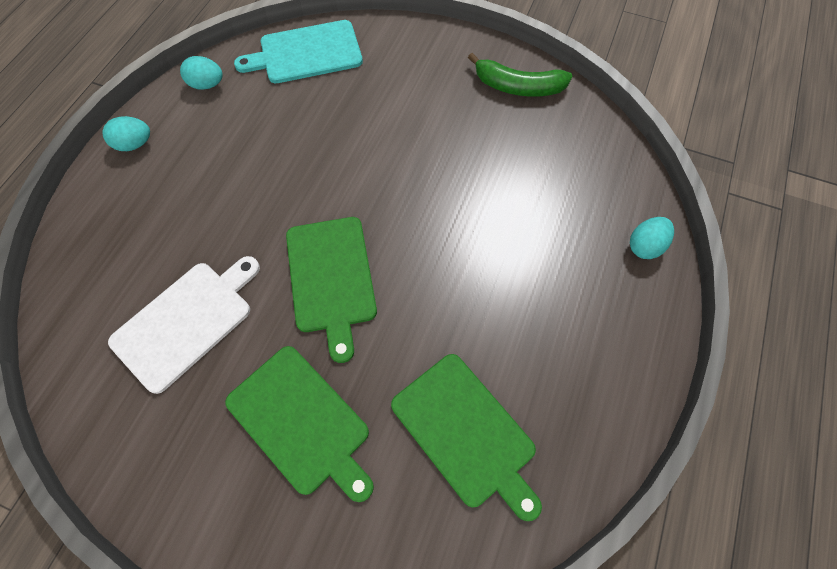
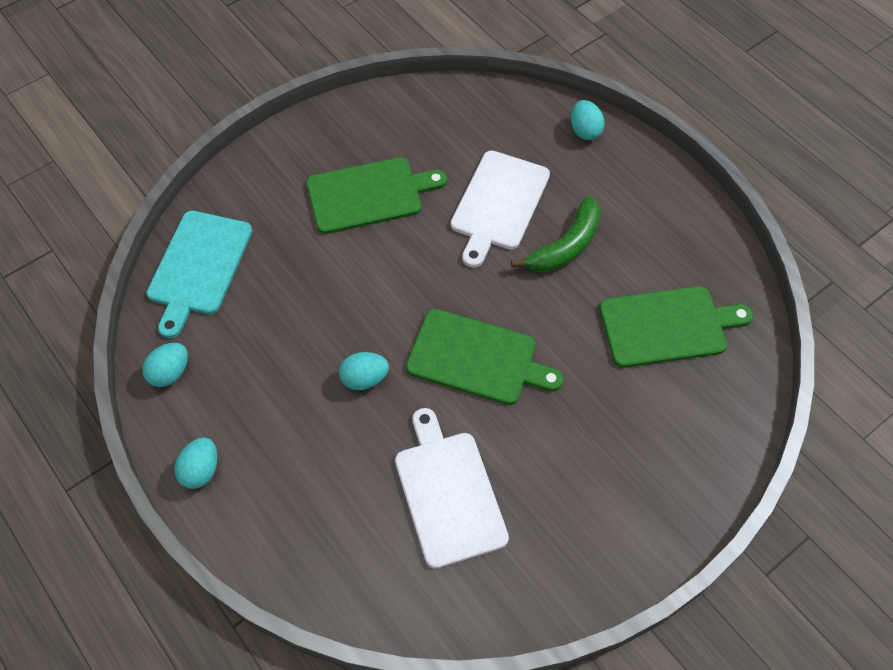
camera: 60 degrees left, 5 degrees down
green cutting board [225,346,374,502] -> green cutting board moved to [306,157,447,234]
green banana [468,53,572,97] -> green banana moved to [511,196,601,272]
none -> turquoise egg [339,352,389,390]
none -> white cutting board [451,150,550,268]

